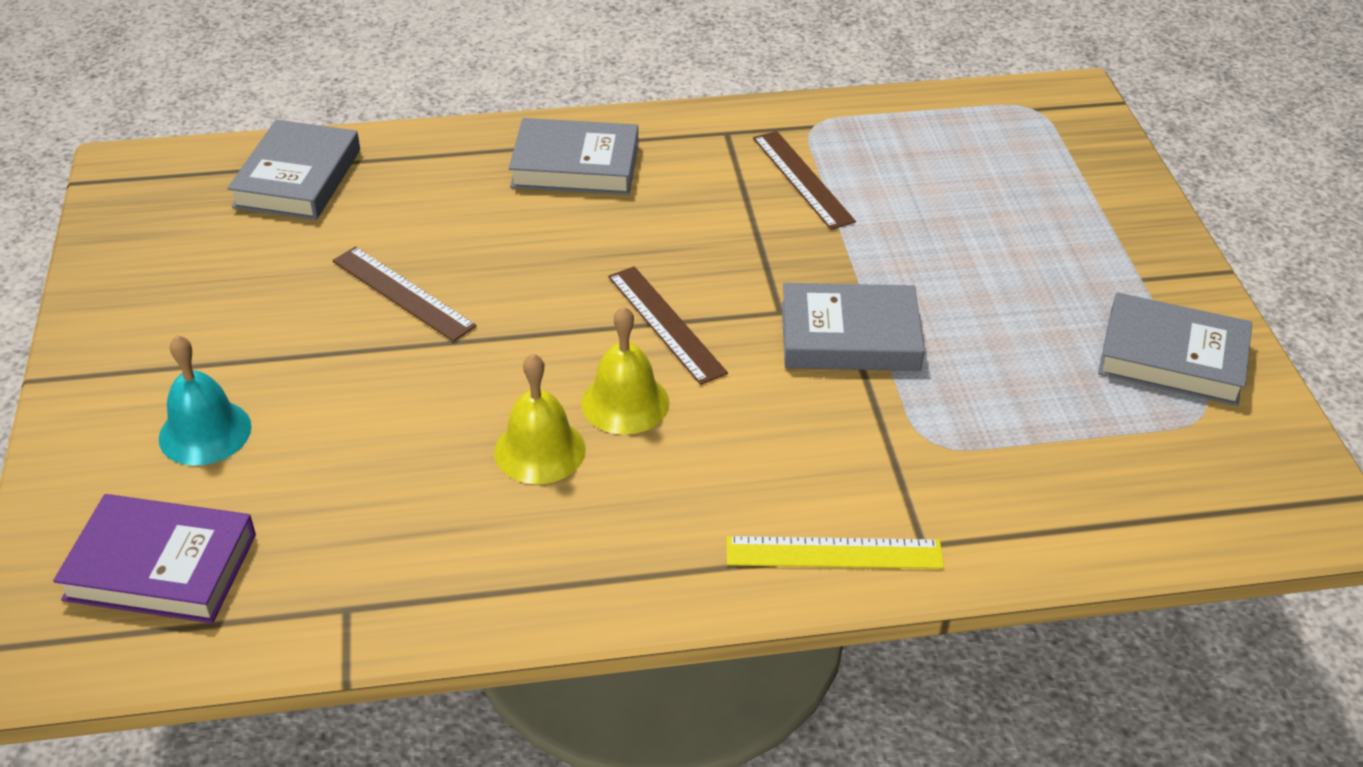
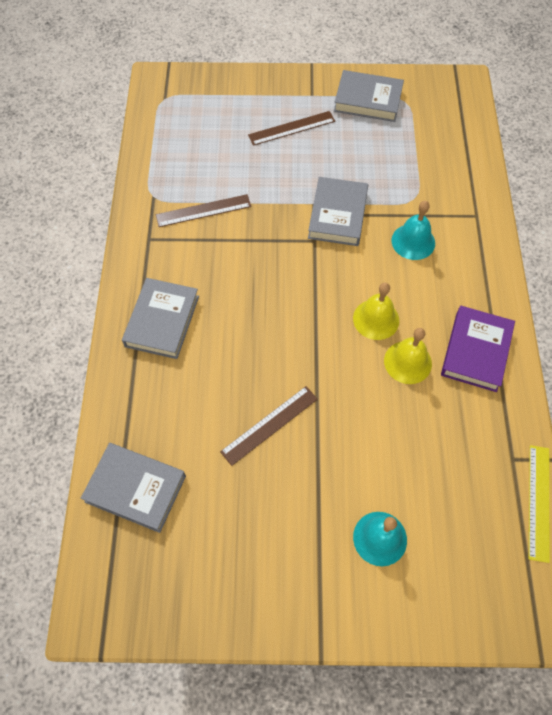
camera: 80 degrees left, 20 degrees up
purple book [53,494,256,623] -> purple book moved to [441,306,515,392]
brown ruler [608,266,728,385] -> brown ruler moved to [248,111,335,146]
yellow ruler [726,536,944,569] -> yellow ruler moved to [529,445,550,563]
grey book [1098,292,1252,406] -> grey book turned 75 degrees clockwise [334,70,404,122]
none -> turquoise bell [392,201,435,260]

